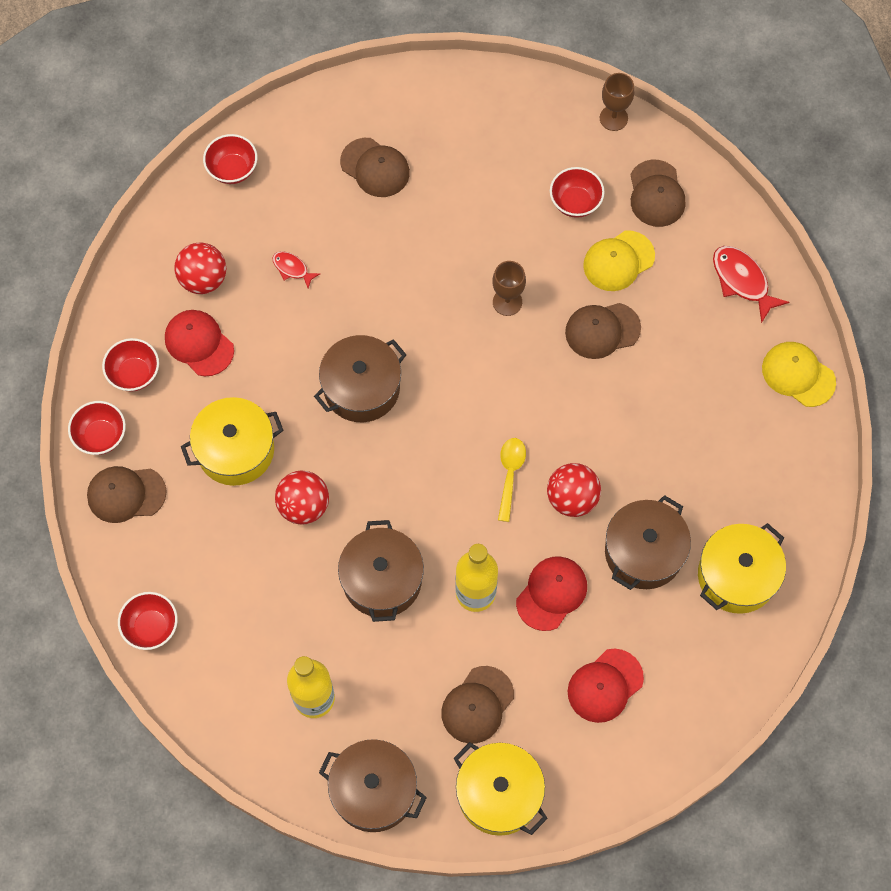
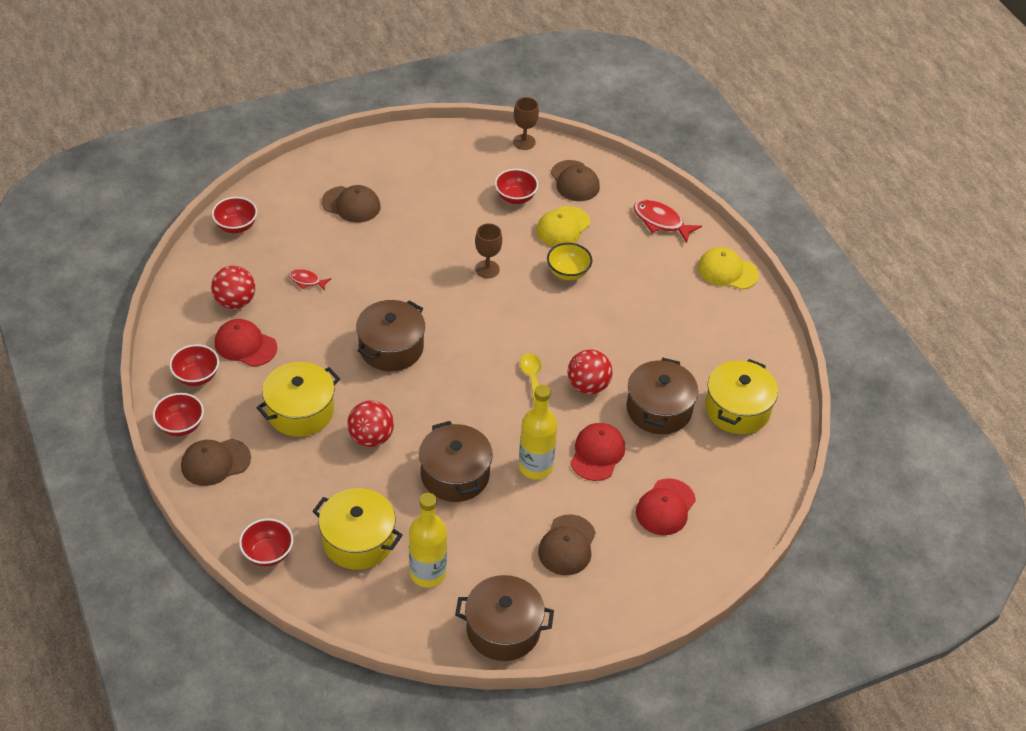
camera: 20 degrees left, 20 degrees down
yellow pot [454,742,548,836] -> yellow pot moved to [312,488,403,570]
brown cap [565,303,641,359] -> yellow bowl [547,243,592,280]

